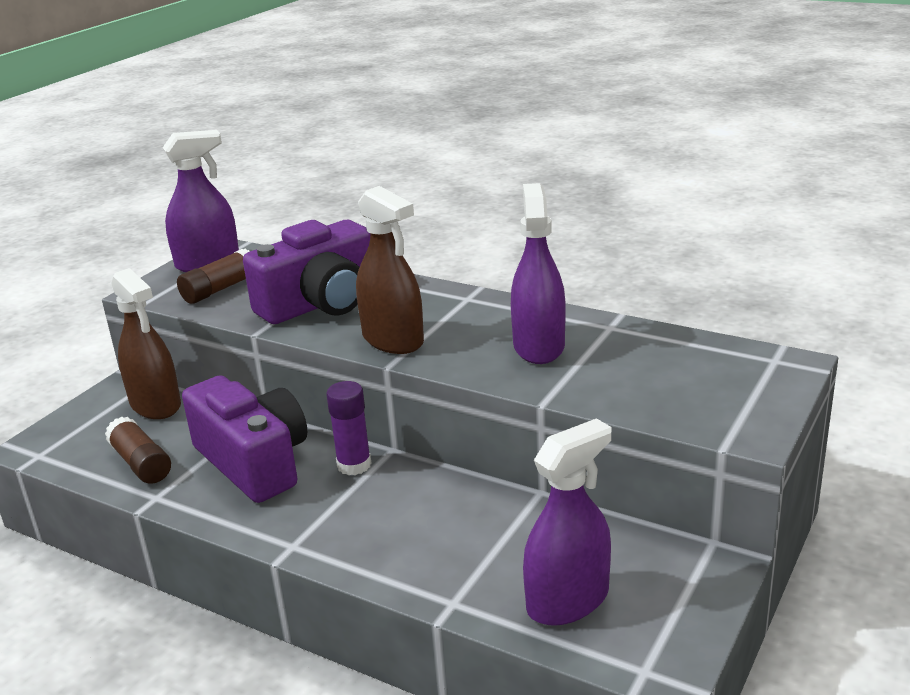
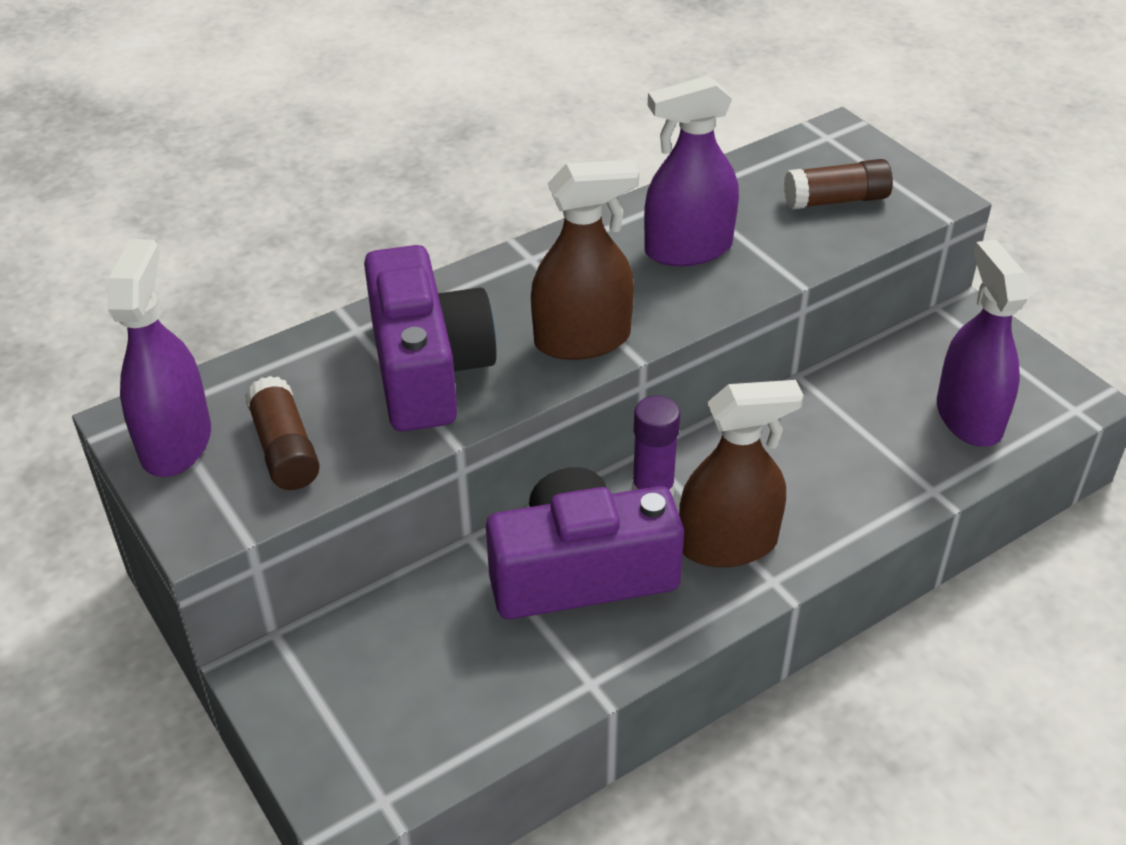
camera: 65 degrees left, 15 degrees up
brown glue stick [105,417,171,484] -> brown glue stick moved to [784,159,893,209]
brown spray bottle [111,268,181,419] -> brown spray bottle moved to [679,380,804,567]
purple spray bottle [511,183,565,364] -> purple spray bottle turned 45 degrees counterclockwise [644,75,739,266]

